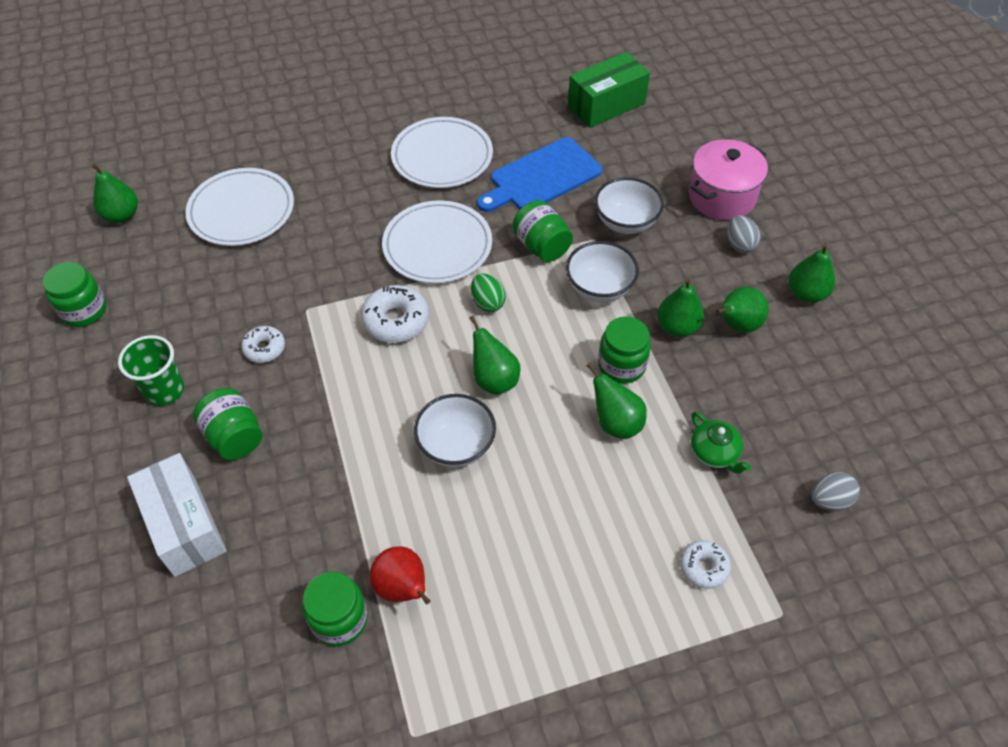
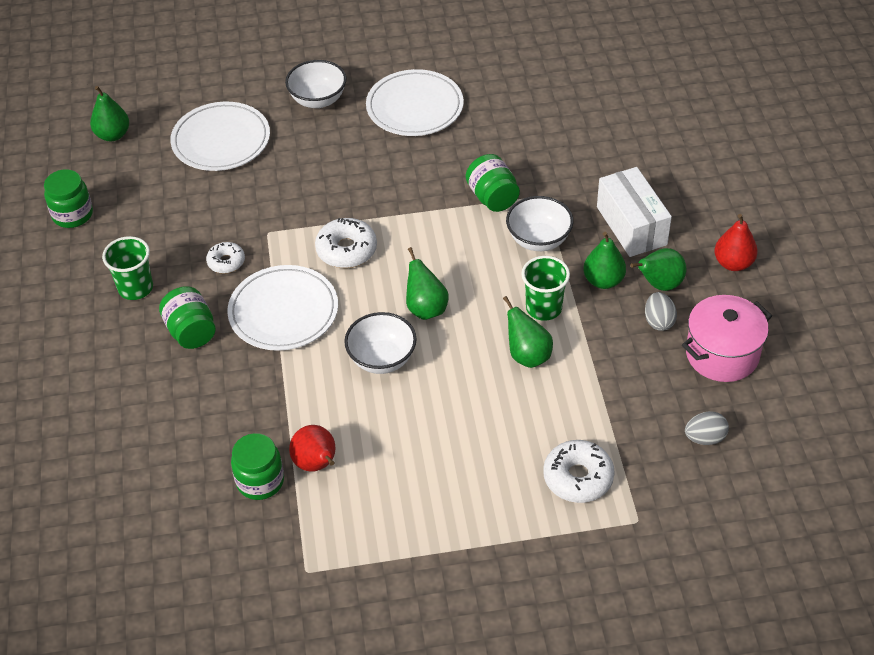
camera: 10 degrees right, 5 degrees down
white box [127,453,227,577] -> white box moved to [597,167,672,257]
white plate [382,200,492,283] -> white plate moved to [227,265,338,351]
green egg [471,273,506,312] -> none
blue cutting board [477,137,602,212] -> none
green box [568,52,650,128] -> none
white bowl [595,177,664,234] -> white bowl moved to [285,60,346,108]
green jar [598,317,651,384] -> green cup [522,256,570,321]
white donut [680,540,731,589] -> white donut [543,440,615,503], size x1.61
pink pot [689,139,768,220] -> pink pot moved to [682,295,772,382]
green teapot [691,411,751,474] -> none
grey egg [727,215,760,253] -> grey egg moved to [645,292,677,331]
green pear [789,243,835,303] -> red pear [714,214,758,271]

